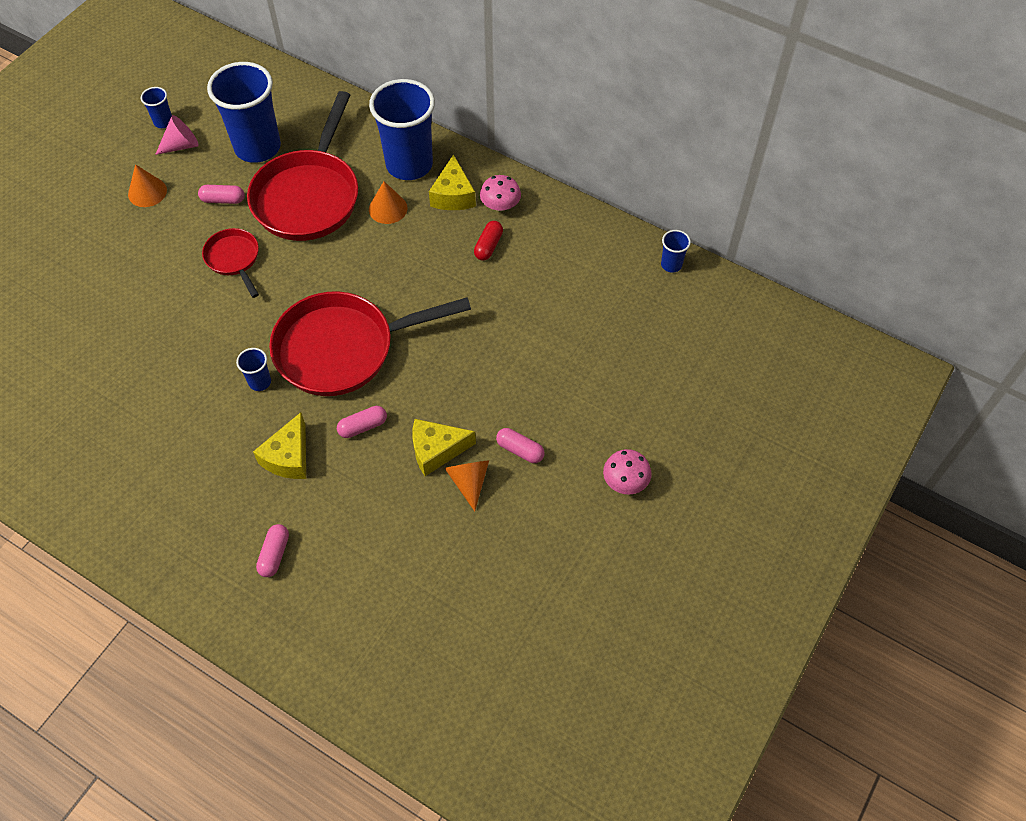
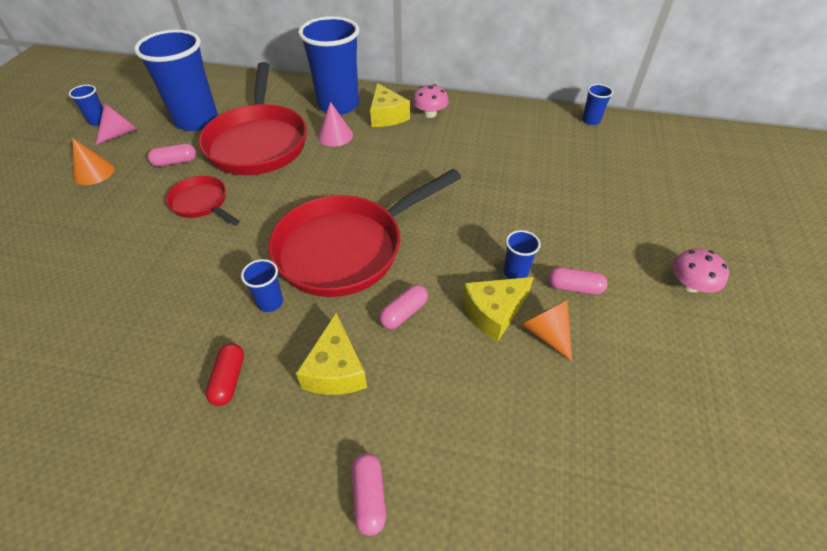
camera: 20 degrees left, 10 degrees down
orange cone [369,181,408,224] -> pink cone [317,102,353,147]
red capsule [474,221,503,261] -> red capsule moved to [206,343,244,406]
none -> blue cup [504,230,541,279]

